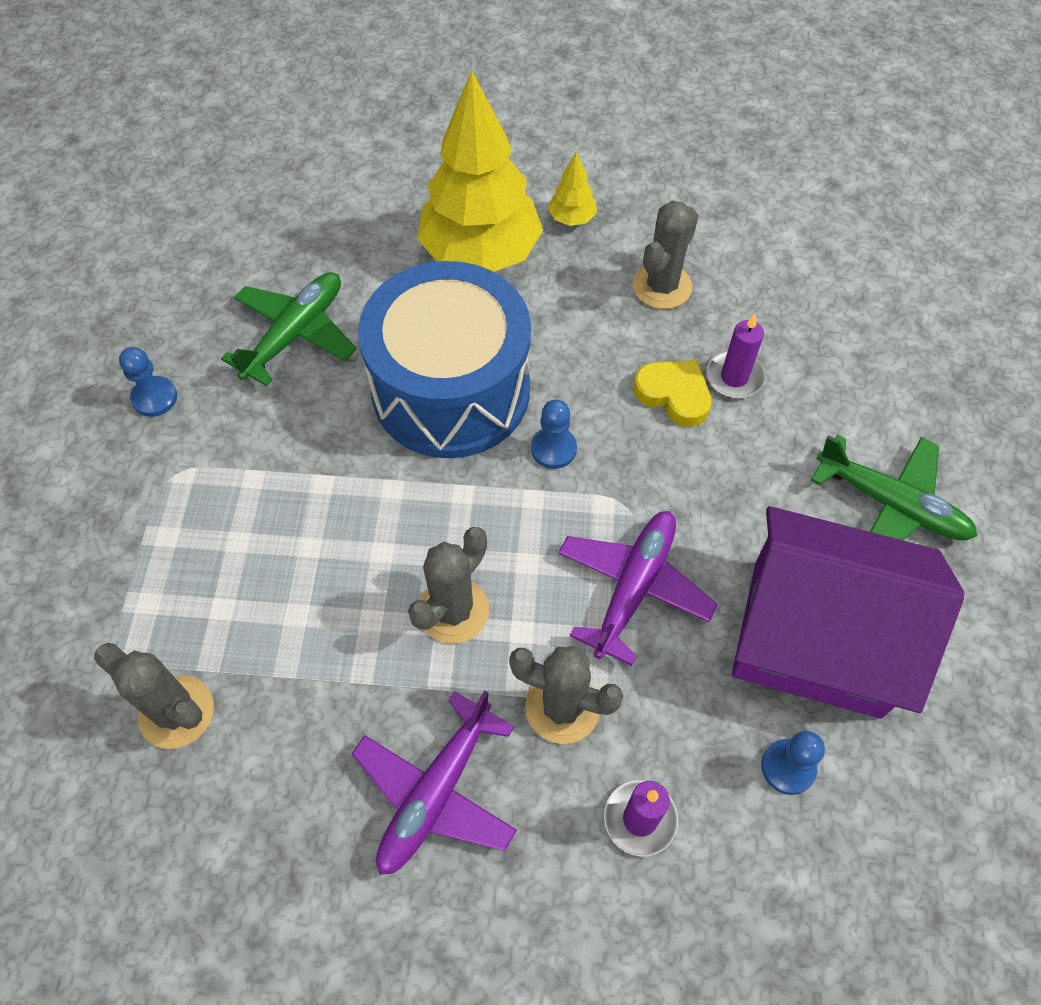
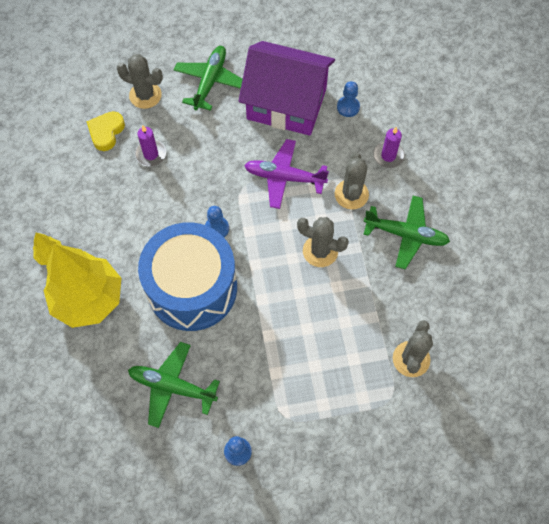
camera: 105 degrees left, 5 degrees up
purple plane [352,690,517,875] -> green plane [363,196,450,269]
grey cactus [632,201,699,309] -> grey cactus moved to [117,54,163,109]
yellow heart [634,360,711,427] -> yellow heart moved to [86,111,125,151]
purple house [732,506,965,719] -> purple house turned 75 degrees counterclockwise [239,41,335,136]

